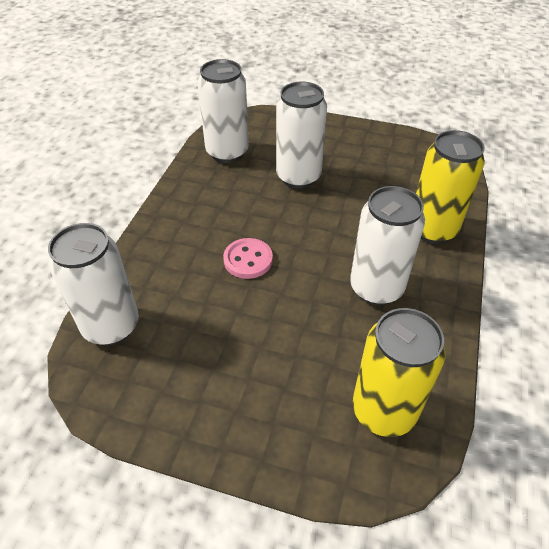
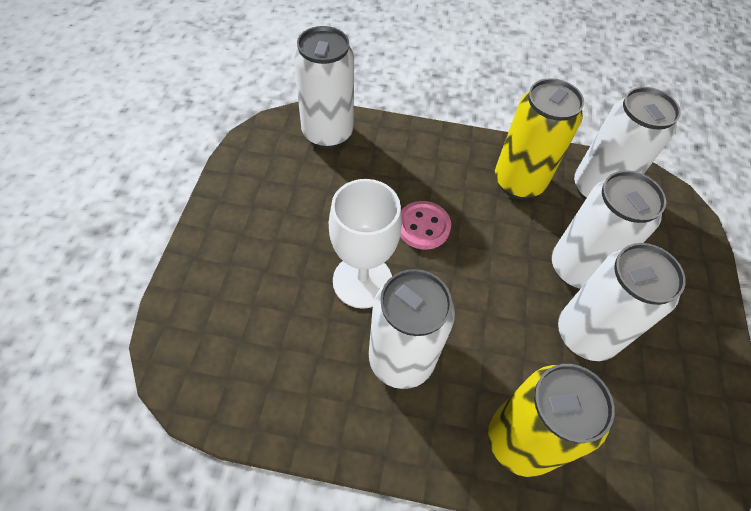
camera: 80 degrees right, 10 degrees up
yellow can [352,308,445,437] -> yellow can moved to [495,78,584,199]
none -> white goblet [329,179,402,309]
none -> white can [558,243,686,361]

